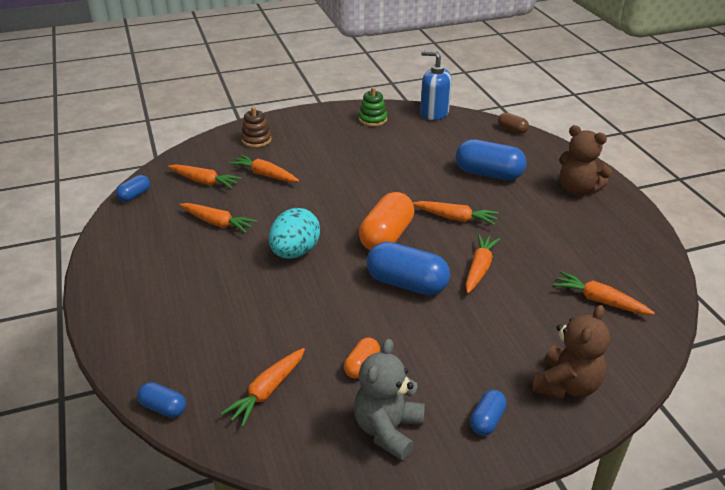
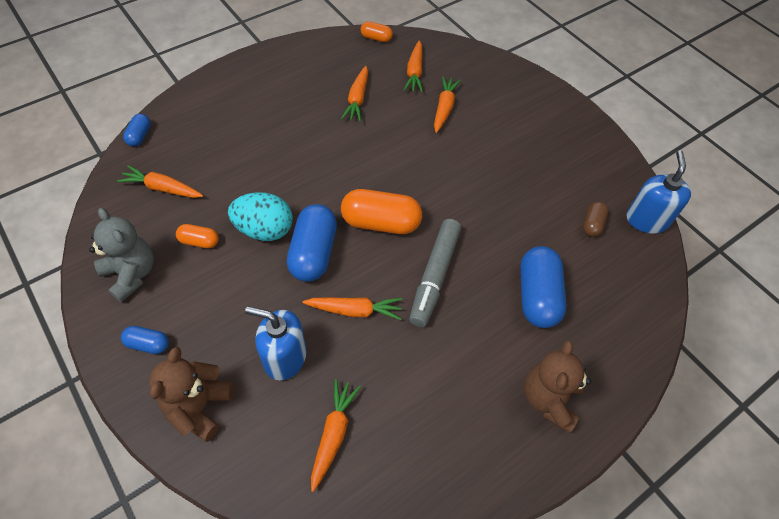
camera: 70 degrees right, 20 degrees up
blue capsule [116,175,150,202] -> orange capsule [361,21,393,42]
brown stacking toy [241,107,272,148] -> none
turquoise egg [269,208,320,259] -> turquoise egg moved to [228,192,293,241]
grey teddy bear [354,339,425,460] -> grey teddy bear turned 45 degrees clockwise [89,208,154,302]
green stacking toy [359,87,387,126] -> none
orange carrot [413,201,499,225] -> grey marker [409,219,461,327]
brown capsule [498,113,529,134] -> brown capsule moved to [583,202,608,237]
brown teddy bear [532,305,610,399] -> brown teddy bear turned 90 degrees clockwise [149,347,233,442]
none -> blue soap dispenser [245,306,306,380]

